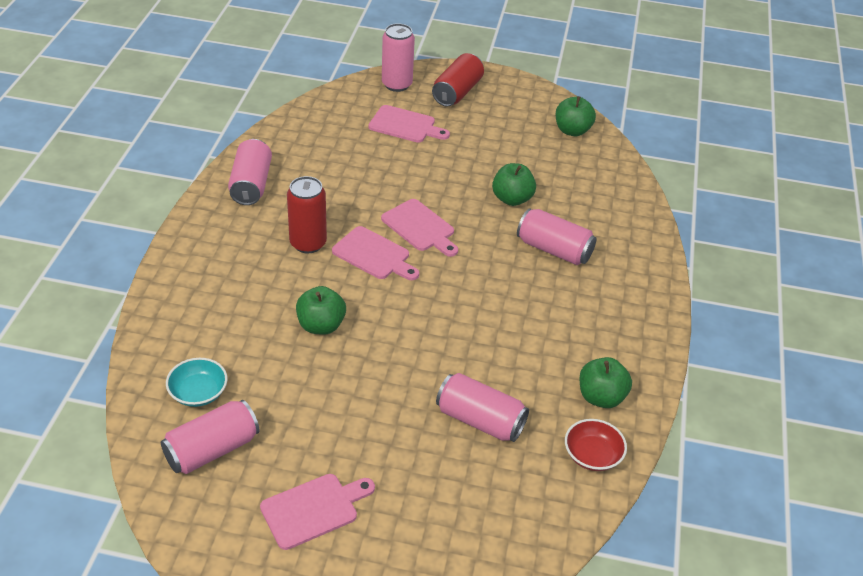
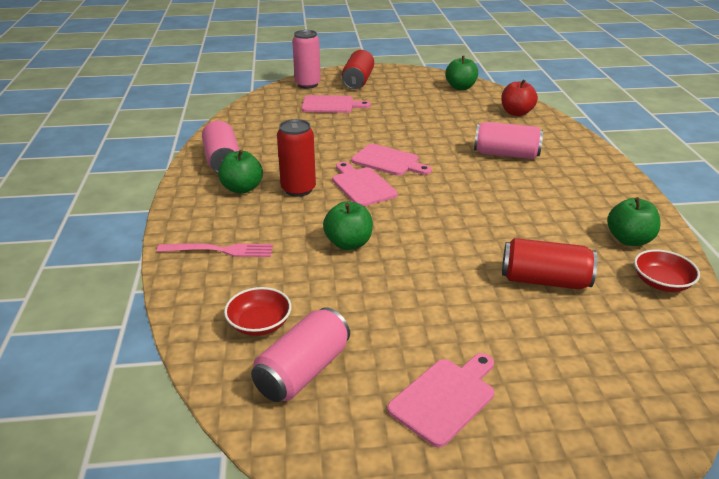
camera: 15 degrees left, 10 degrees down
turquoise bowl [166,358,228,407] -> red bowl [224,287,291,336]
pink cutting board [332,226,419,280] -> pink cutting board turned 135 degrees counterclockwise [332,162,398,206]
pink can [436,373,529,442] -> red can [502,238,597,289]
green apple [492,163,536,206] -> green apple moved to [218,150,263,194]
none -> pink fork [157,243,273,257]
none -> red apple [501,80,538,116]

